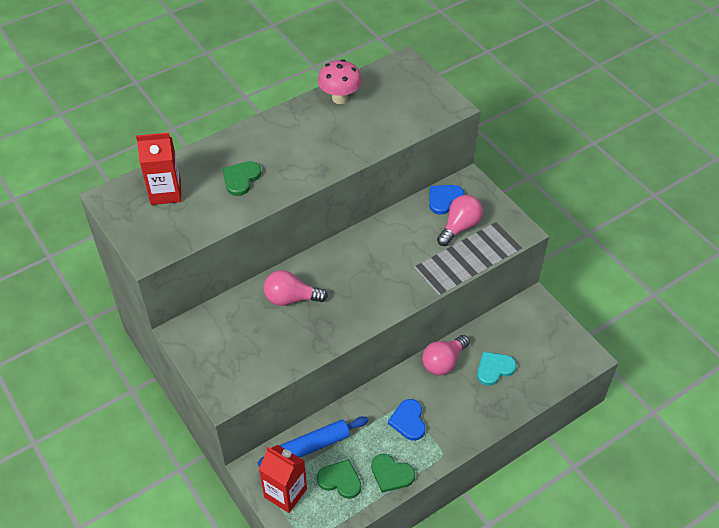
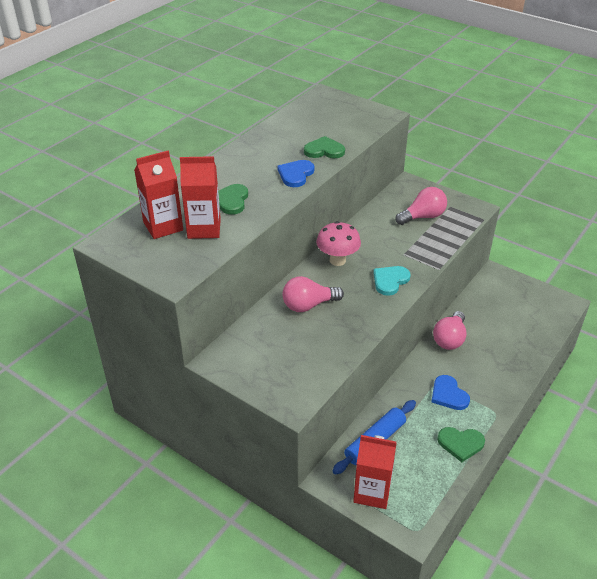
camera: 20 degrees left, 10 degrees down
green heart [317,459,361,499] -> green heart moved to [304,136,345,159]
pink mushroom [318,59,362,104] -> pink mushroom moved to [316,221,361,266]
blue heart [429,185,464,215] -> blue heart moved to [277,160,315,187]
pink light bulb [437,195,483,246] -> pink light bulb turned 45 degrees clockwise [396,187,447,225]
turquoise heart [477,352,516,386] -> turquoise heart moved to [373,266,410,296]
none -> red carton [180,156,221,239]

